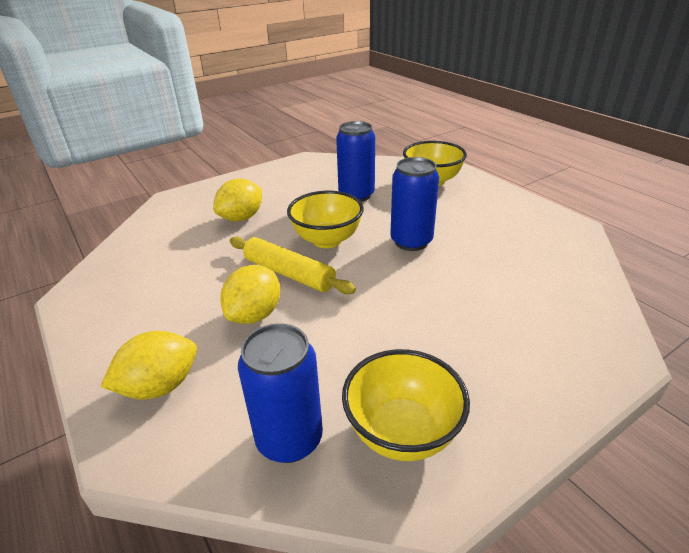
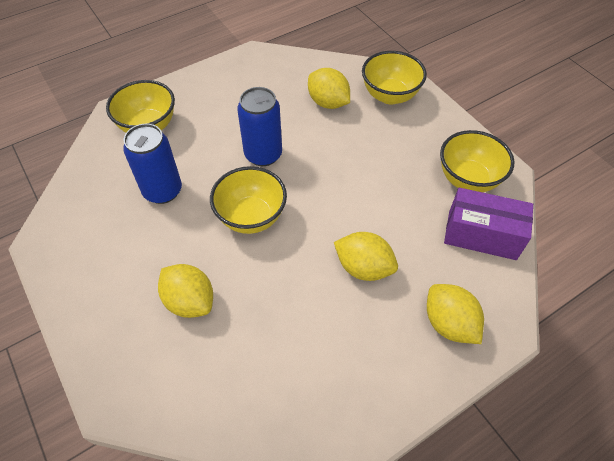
camera: 90 degrees left, 20 degrees up
yellow rolling pin [230,237,356,294] -> none
blue can [238,323,323,463] -> purple box [444,188,533,260]
none -> yellow lemon [308,68,350,109]
none -> yellow bowl [362,51,427,105]

